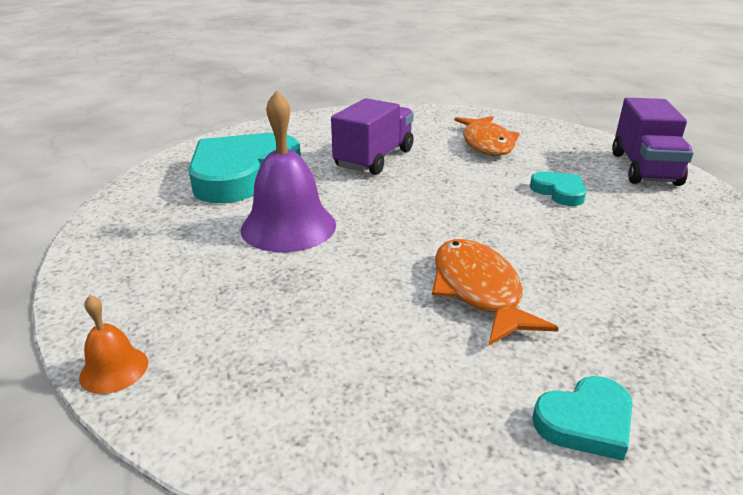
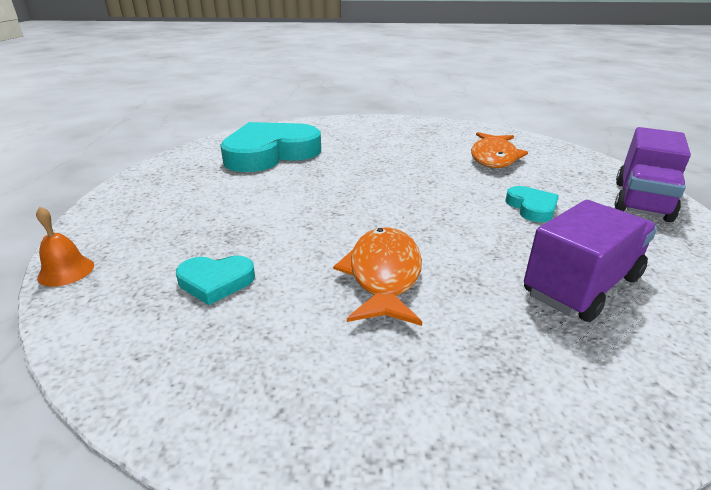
camera: 20 degrees right, 0 degrees up
purple bell [241,90,336,252] -> none
purple truck [331,98,414,175] -> purple truck moved to [524,200,657,322]
turquoise heart [532,376,633,461] -> turquoise heart moved to [176,255,255,305]

